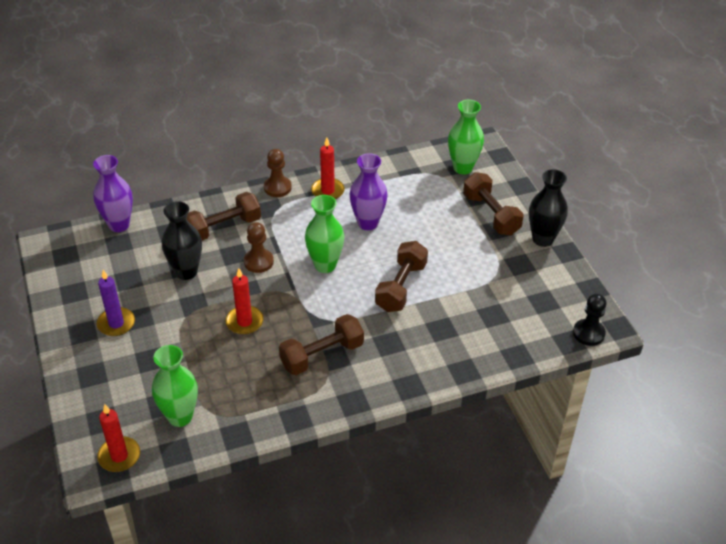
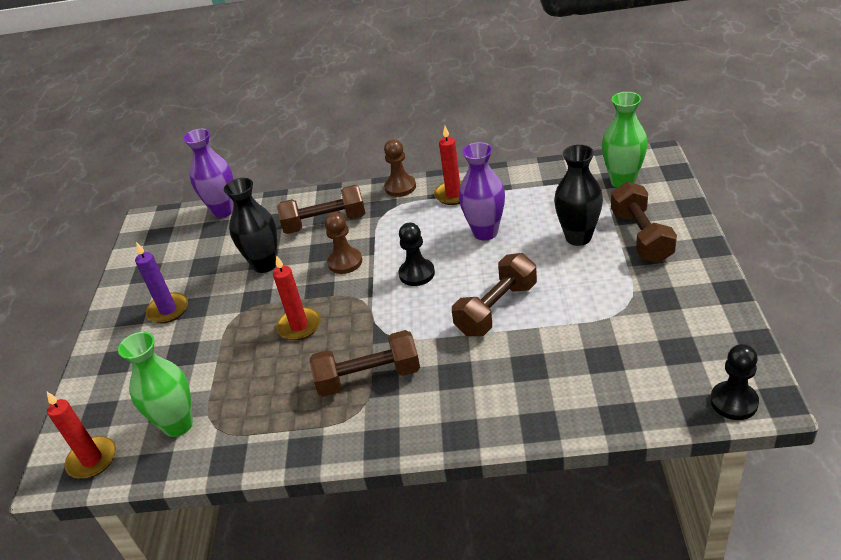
camera: 25 degrees right, 5 degrees down
green vase [305,195,344,273] -> black pawn [399,223,435,286]
black vase [529,169,568,247] -> black vase moved to [554,145,603,246]

